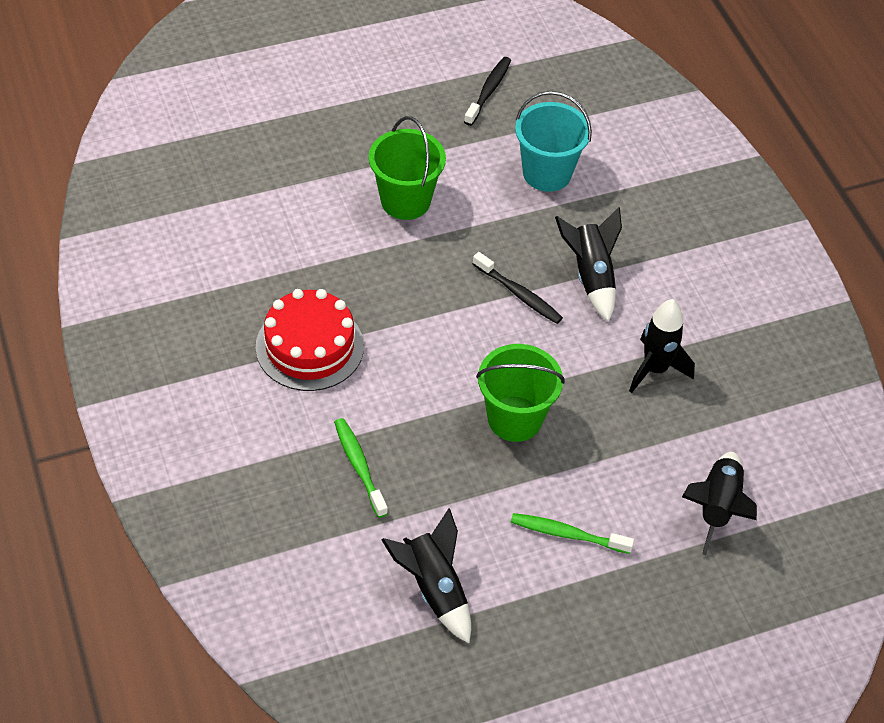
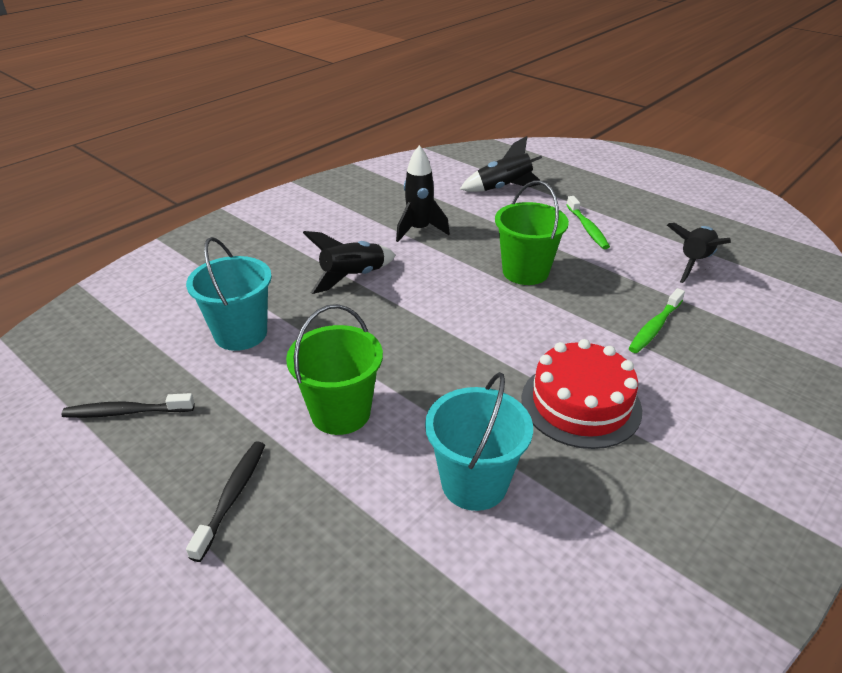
camera: 115 degrees left, 15 degrees down
black toothbrush [473,252,563,324] -> black toothbrush moved to [186,441,265,562]
none -> turquoise bucket [425,372,533,511]

